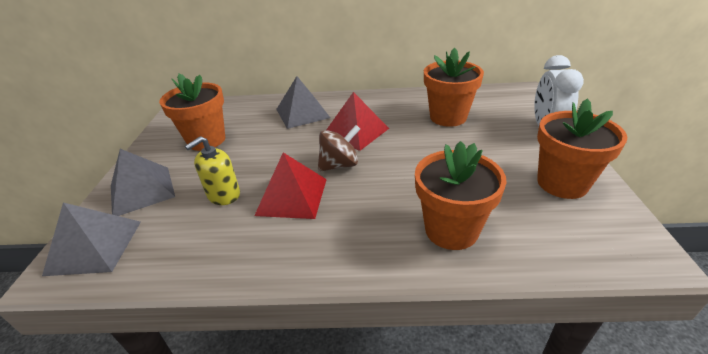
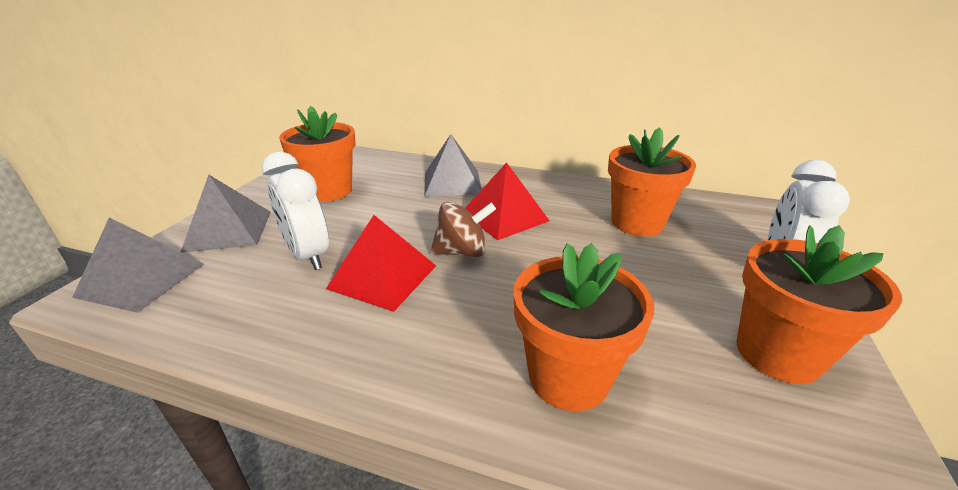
camera: 15 degrees right, 5 degrees down
yellow soap dispenser [185,136,240,205] -> white clock [262,152,329,270]

